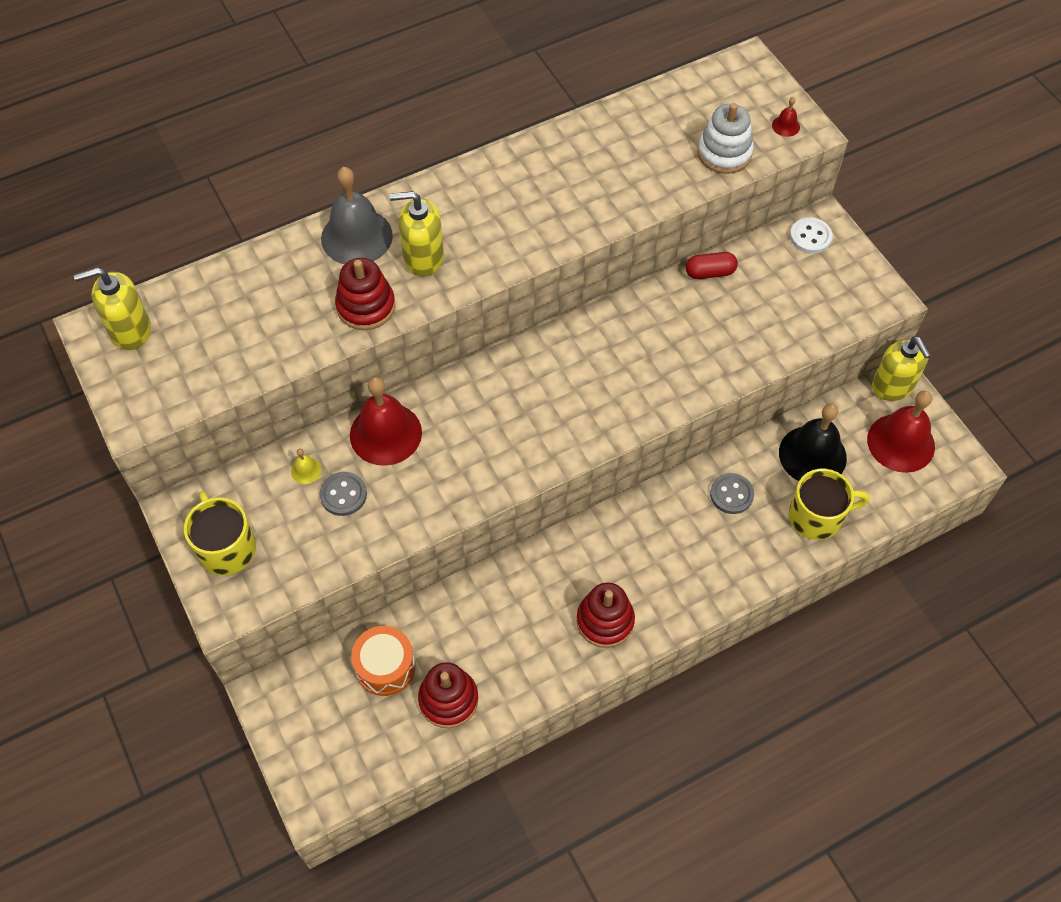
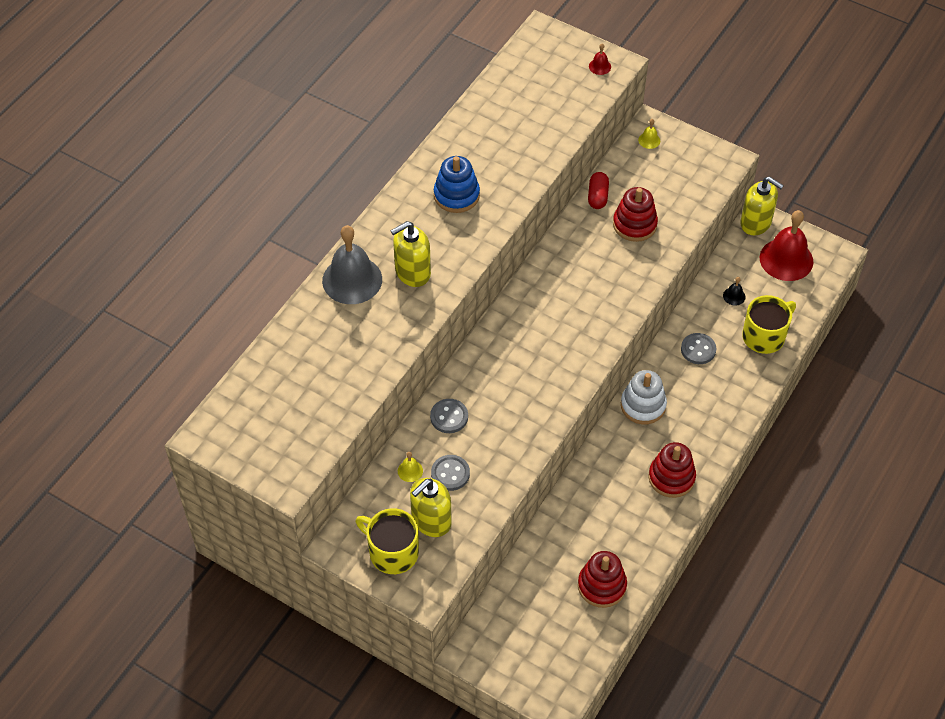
camera: 30 degrees left, 5 degrees down
yellow soap dispenser [74,267,151,350] -> yellow soap dispenser moved to [410,478,452,537]
red stacking toy [335,258,395,330] -> red stacking toy moved to [613,187,658,242]
red bell [350,377,422,466] -> grey button [430,399,468,433]
orange drum [351,626,415,696] -> none
red capsule [686,252,738,279] -> red capsule turned 45 degrees counterclockwise [588,172,609,209]
white stacking toy [697,103,754,174] -> white stacking toy moved to [621,370,667,424]
black bell [779,403,847,481] -> black bell [723,277,746,305], size x0.41
white button [790,217,833,254] -> yellow bell [638,119,660,149]
none -> blue stacking toy [434,156,480,213]

